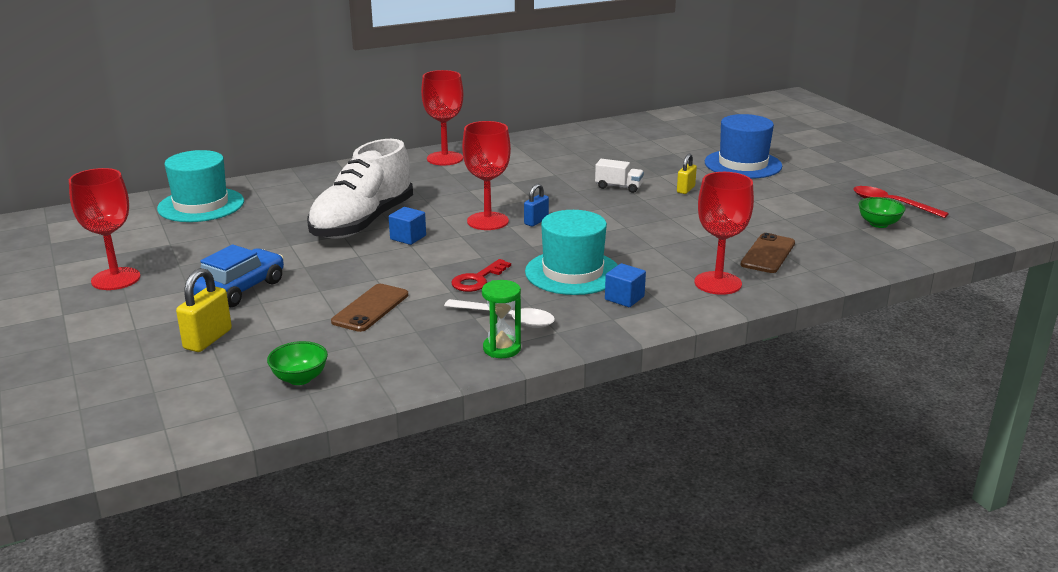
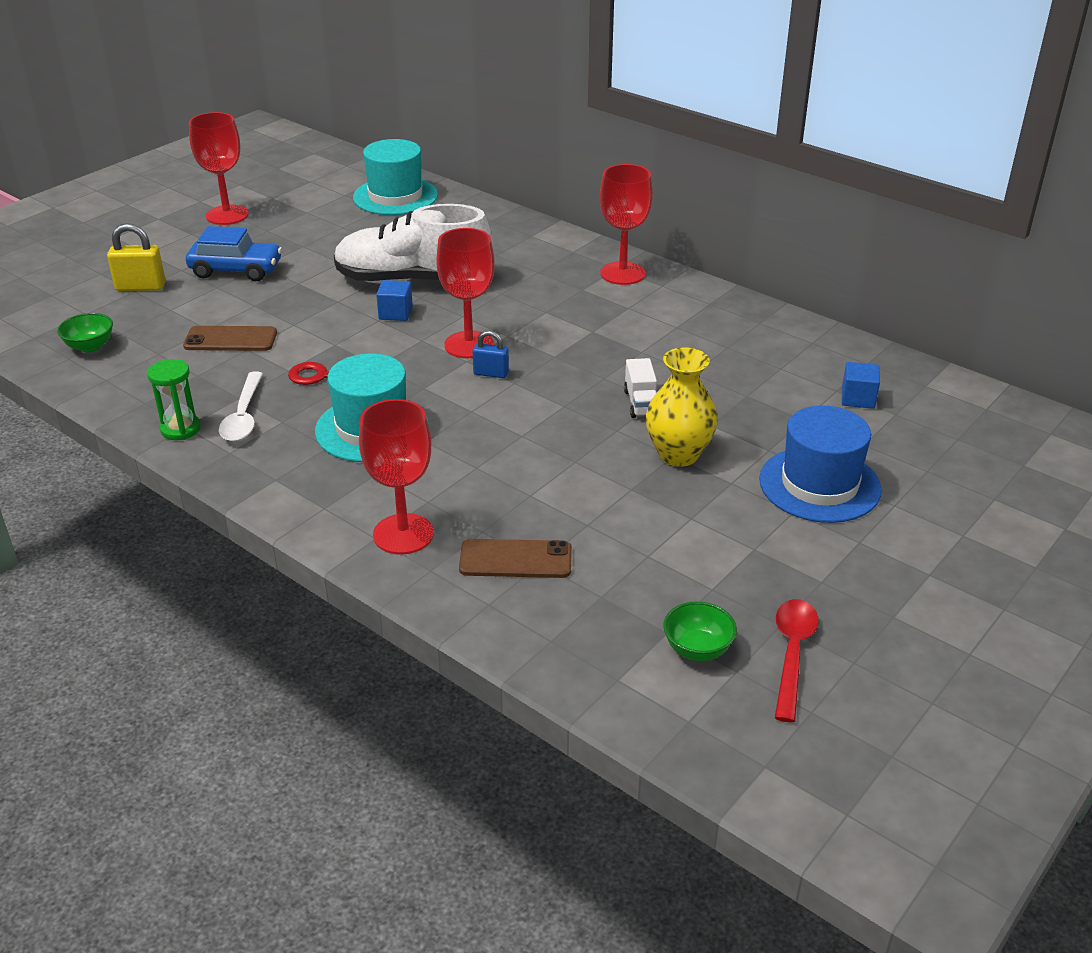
camera: 65 degrees right, 10 degrees up
blue cube [605,263,646,307] -> blue cube moved to [842,362,880,409]
yellow padlock [677,154,697,194] -> yellow vase [646,347,718,467]

